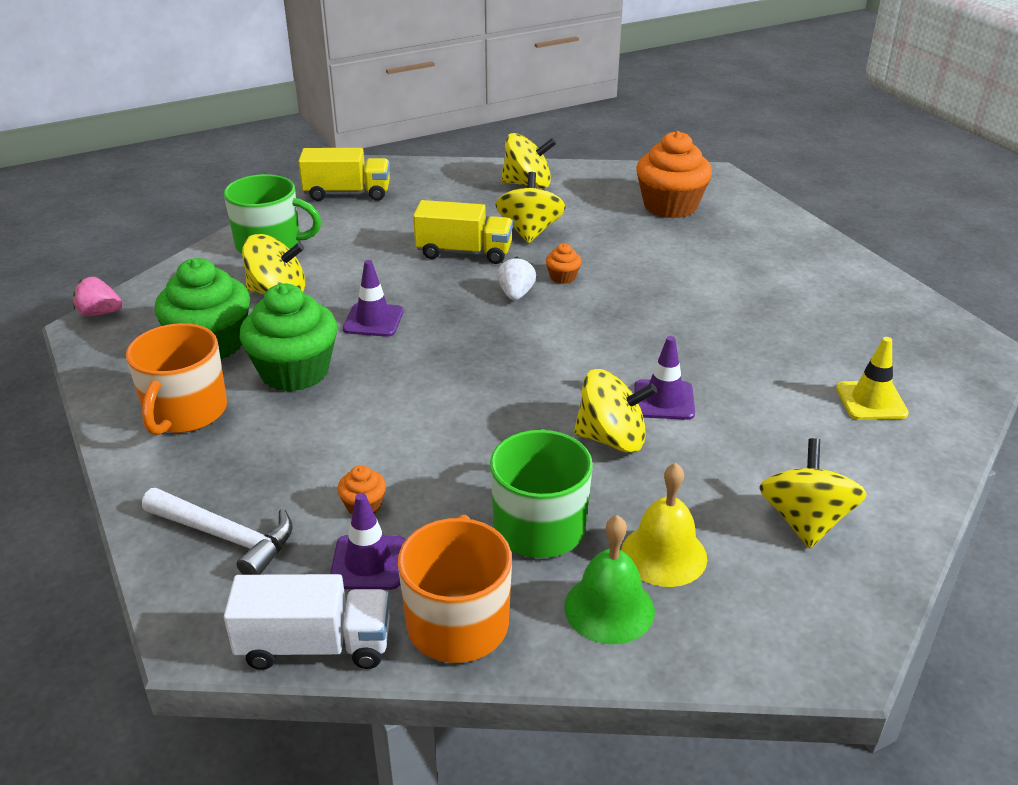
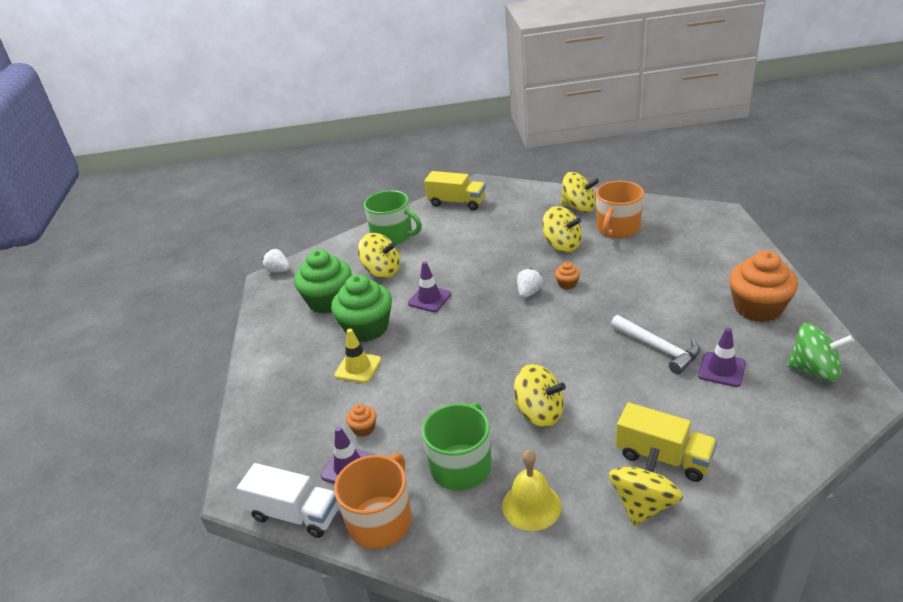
camera: 25 degrees right, 0 degrees up
pink strawberry [73,277,123,316] -> white strawberry [262,249,290,273]
orange mug [126,323,227,435] -> orange mug moved to [596,181,644,238]
white hammer [142,488,293,575] -> white hammer moved to [611,315,700,374]
yellow truck [413,200,513,264] -> yellow truck moved to [616,402,717,482]
yellow spinning top [496,172,566,243] -> yellow spinning top turned 105 degrees clockwise [542,206,582,252]
green bell [564,515,655,645] -> none
purple traffic cone [634,336,695,420] -> purple traffic cone moved to [698,327,746,387]
orange cupcake [636,131,712,218] -> orange cupcake moved to [729,251,798,322]
yellow traffic cone [836,337,909,420] -> yellow traffic cone moved to [334,329,381,383]
none -> green spinning top [787,323,854,382]

